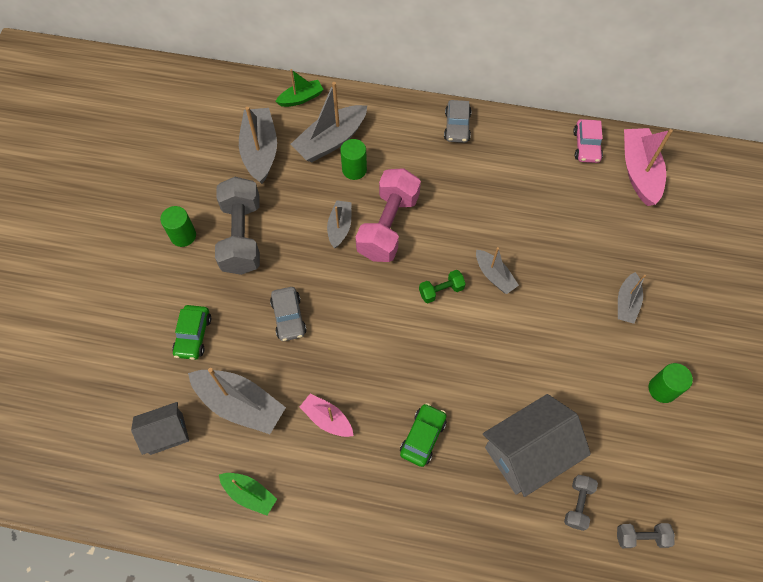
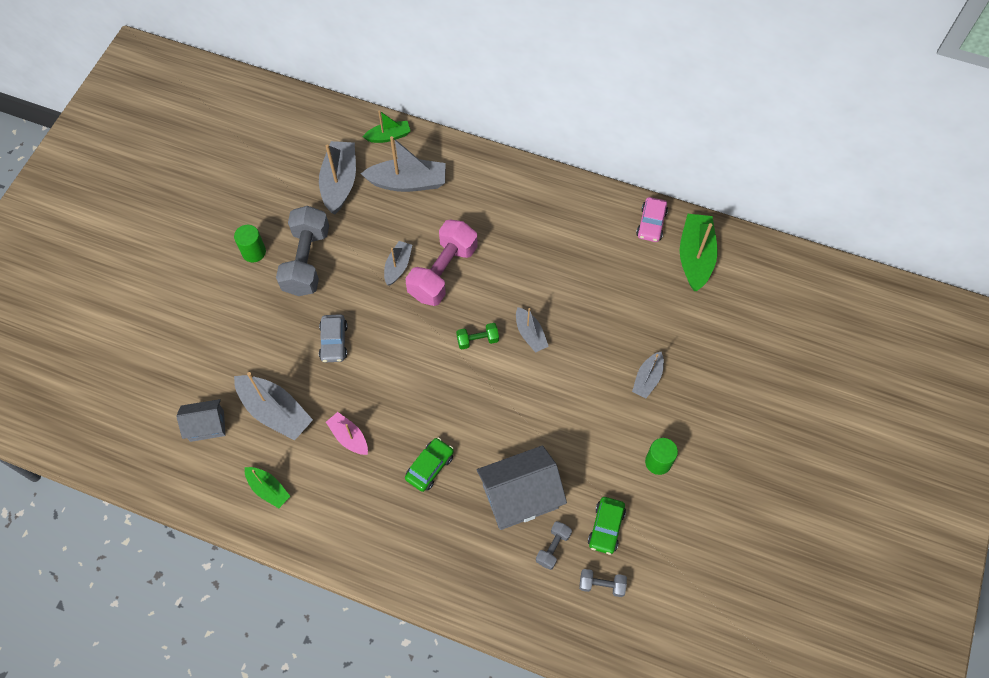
camera: 10 degrees right, 0 degrees up
green car [172,305,211,360] -> green car moved to [588,497,626,555]
grey boat [291,82,367,163] -> grey boat turned 150 degrees counterclockwise [361,136,446,192]
green cylinder [340,139,367,180] -> none
grey car [444,100,472,143] -> none
pink boat [624,128,673,206] -> green boat [680,214,718,291]

